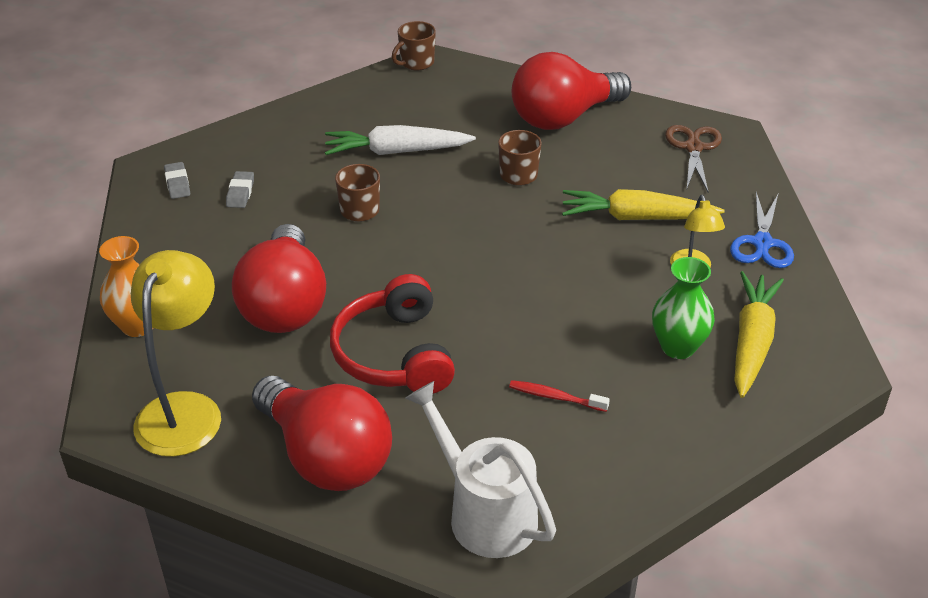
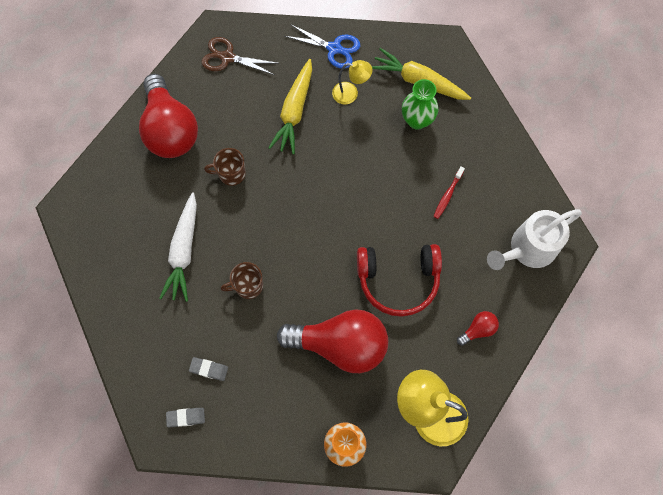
camera: 80 degrees left, 30 degrees up
red light bulb [252,376,392,491] -> red light bulb [457,311,499,346], size x0.42
brown mug [392,21,436,70] -> none

